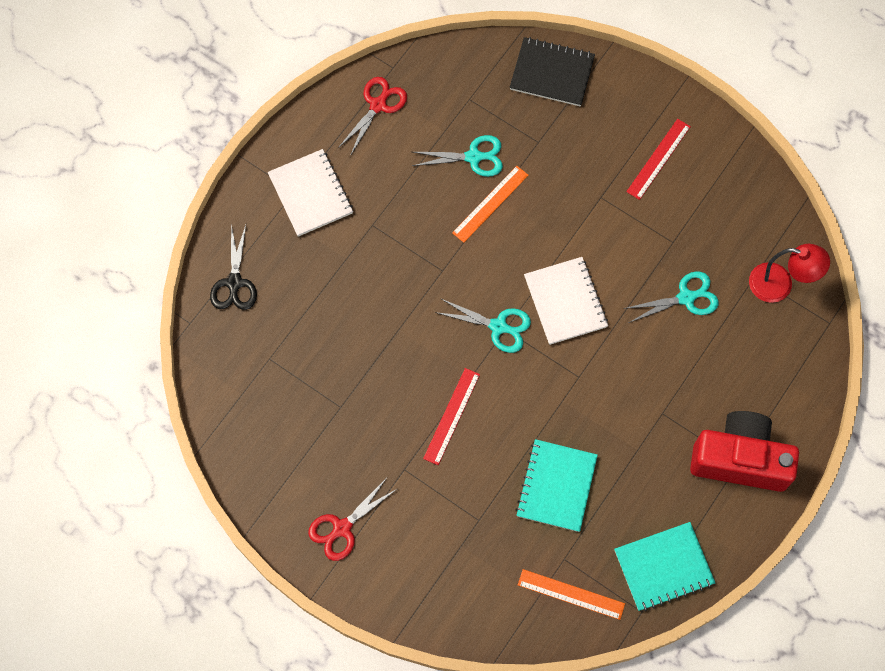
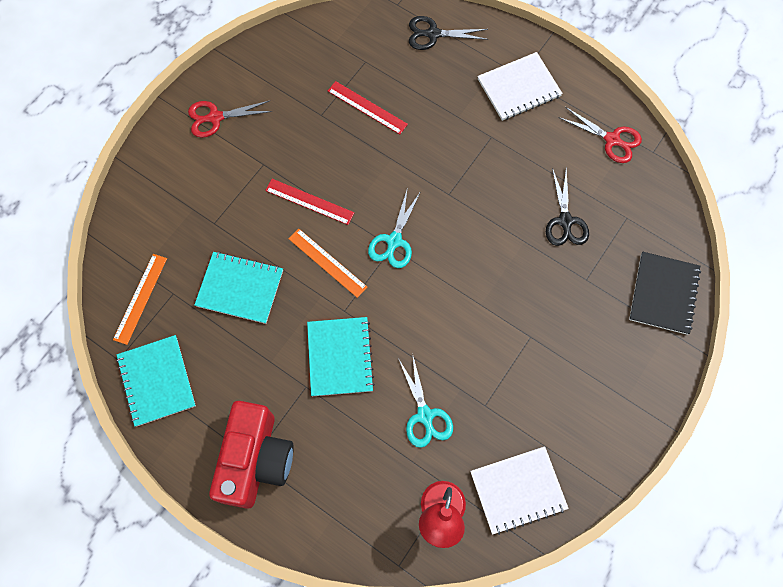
camera: 90 degrees right, 0 degrees up
red scissors [308,478,397,561] -> red scissors turned 60 degrees counterclockwise [188,101,272,138]
turquoise scissors [412,135,503,177] -> black scissors [546,168,589,246]
orange ruler [452,166,528,243] -> orange ruler moved to [288,228,367,298]
white notebook [524,257,608,345] -> white notebook moved to [470,446,569,535]
red ruler [626,119,691,200] -> red ruler moved to [328,81,408,134]
none -> turquoise notebook [307,317,375,396]

